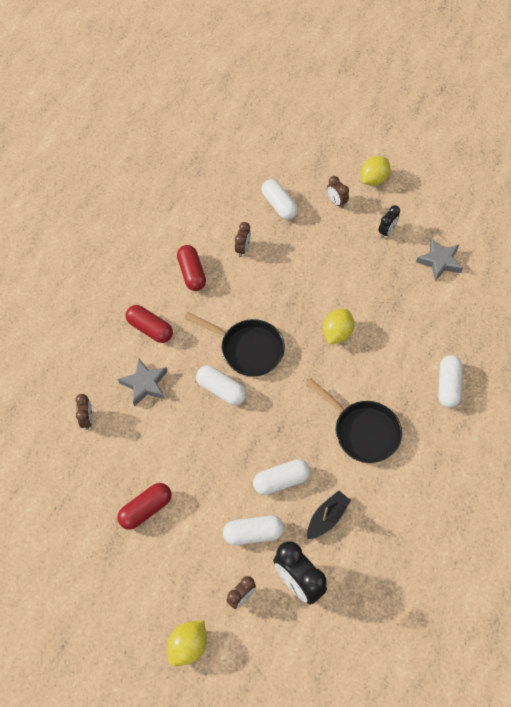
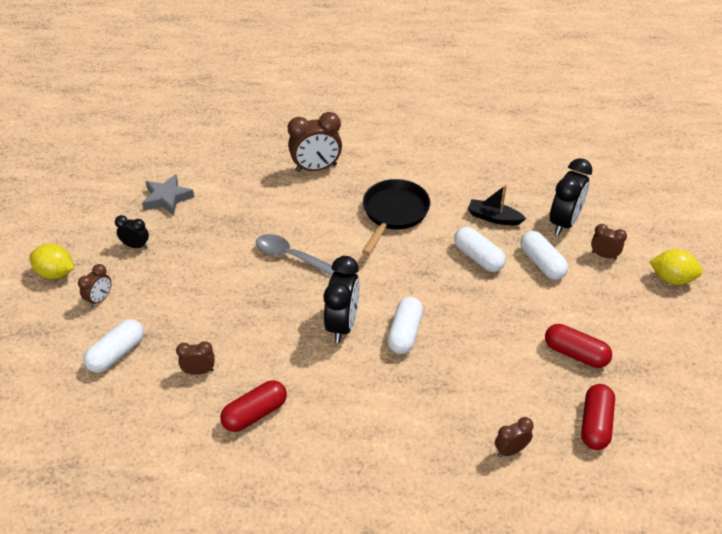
camera: 110 degrees left, 15 degrees down
grey star [118,358,167,406] -> none
red capsule [126,305,173,343] -> red capsule moved to [581,384,615,450]
black pan [185,312,285,376] -> black clock [324,256,360,343]
yellow lemon [323,309,354,344] -> grey spoon [256,234,334,276]
white capsule [438,355,463,408] -> brown clock [288,112,342,172]

